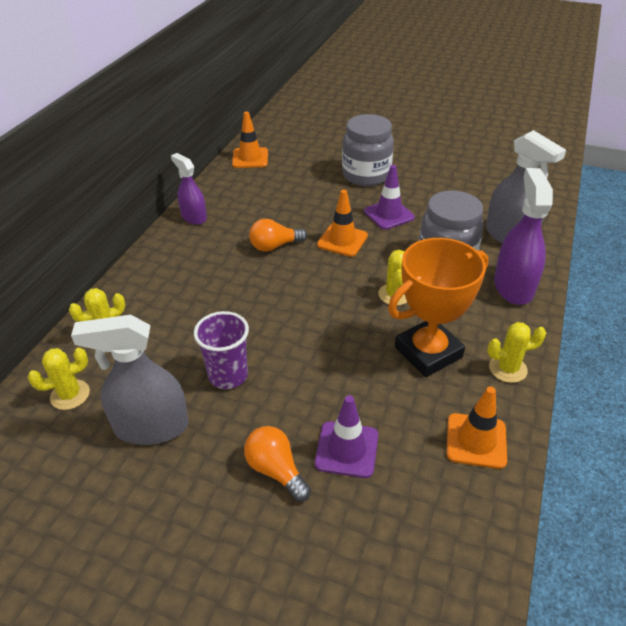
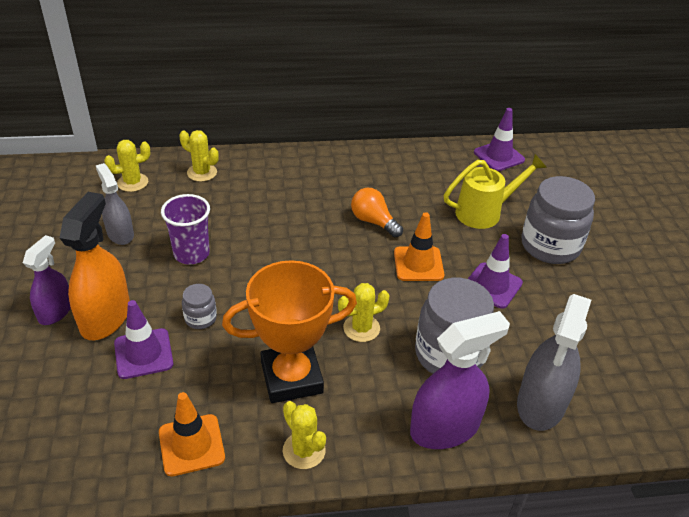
camera: 60 degrees right, 0 degrees up
yellow cactus [28,348,90,410] -> yellow cactus turned 60 degrees counterclockwise [104,140,150,192]
grey spray bottle [71,315,189,445] -> grey spray bottle [96,163,134,245], size x0.63
purple spray bottle [171,153,207,225] -> purple spray bottle moved to [23,235,71,325]
orange traffic cone [232,112,268,168] -> purple traffic cone [474,108,525,171]
orange light bulb [244,426,311,502] -> orange spray bottle [60,192,130,340]
orange trophy [388,238,488,377] -> orange trophy turned 45 degrees counterclockwise [222,260,357,403]
none -> grey jar [182,284,217,329]
none -> yellow watering can [444,154,547,229]

